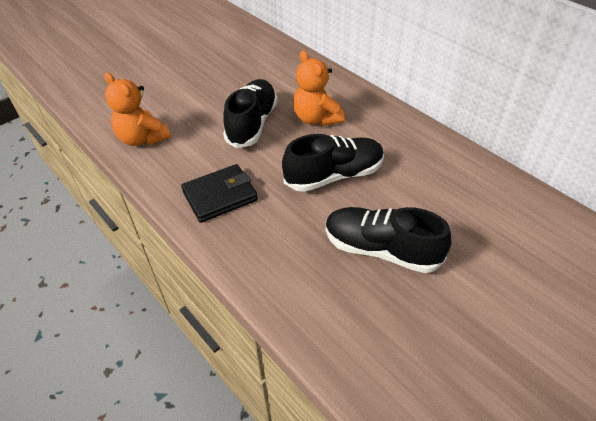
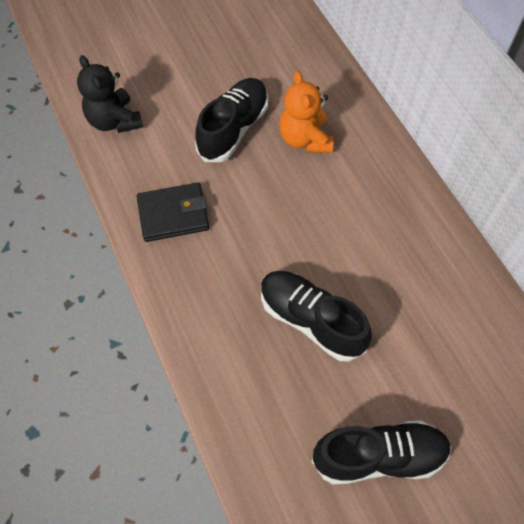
camera: 15 degrees right, 15 degrees up
orange teddy bear [105,73,171,146] -> black teddy bear [77,55,143,133]
black shoe [282,134,384,192] -> black shoe moved to [312,420,452,485]

